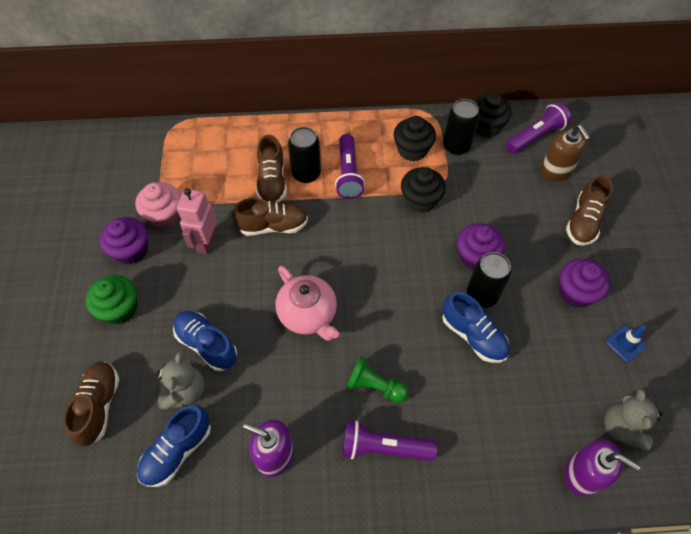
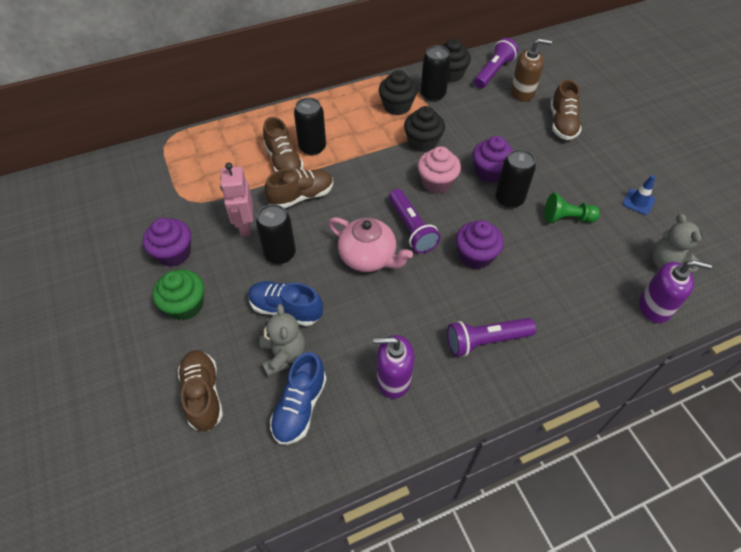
camera: 20 degrees left, 5 degrees down
pink cupcake [135,182,181,228] -> pink cupcake moved to [418,146,461,194]
purple flashlight [335,134,365,199] -> purple flashlight moved to [389,189,440,253]
green pawn [346,356,408,403] -> green pawn moved to [544,193,600,223]
blue shoe [442,292,510,363] -> none
brown soap dispenser [541,125,590,181] -> brown soap dispenser turned 45 degrees counterclockwise [511,38,552,102]
purple cupcake [559,259,610,308] -> purple cupcake moved to [456,220,504,269]
none -> black can [256,204,296,264]

